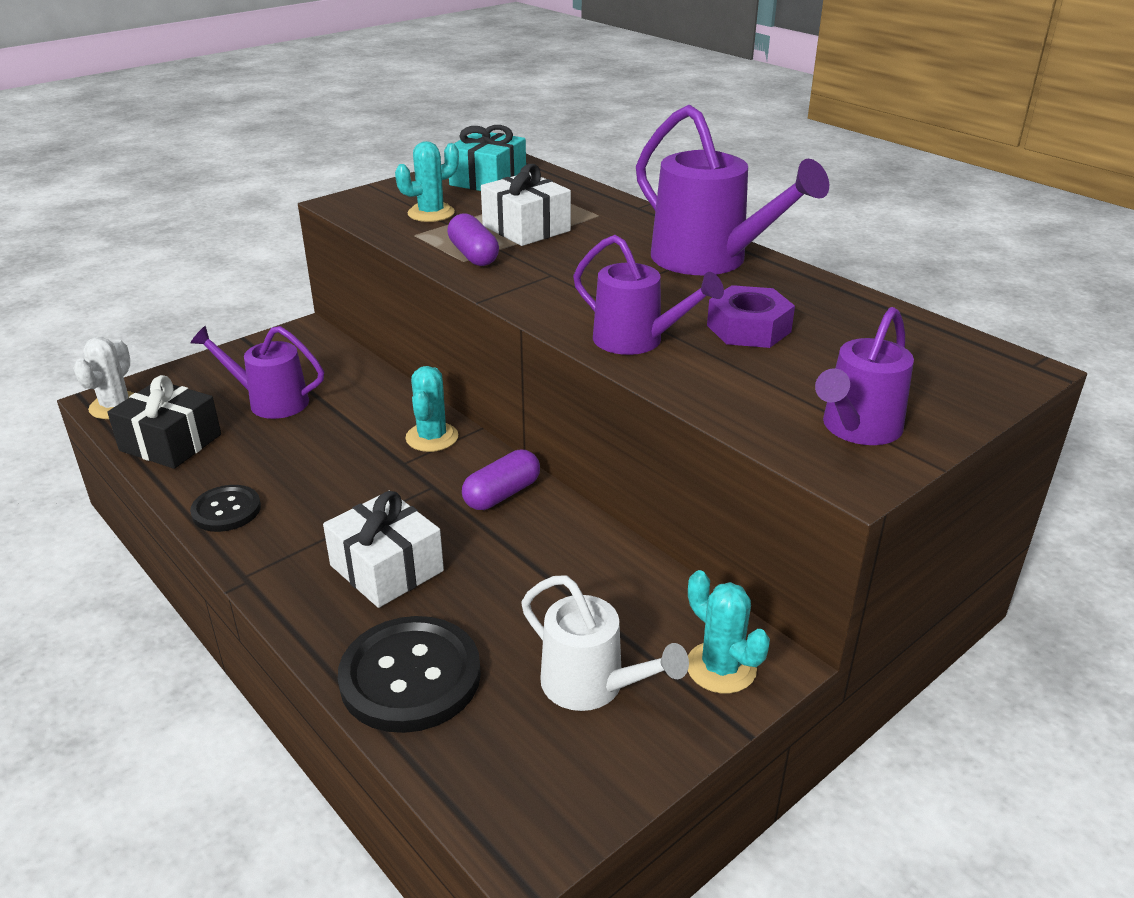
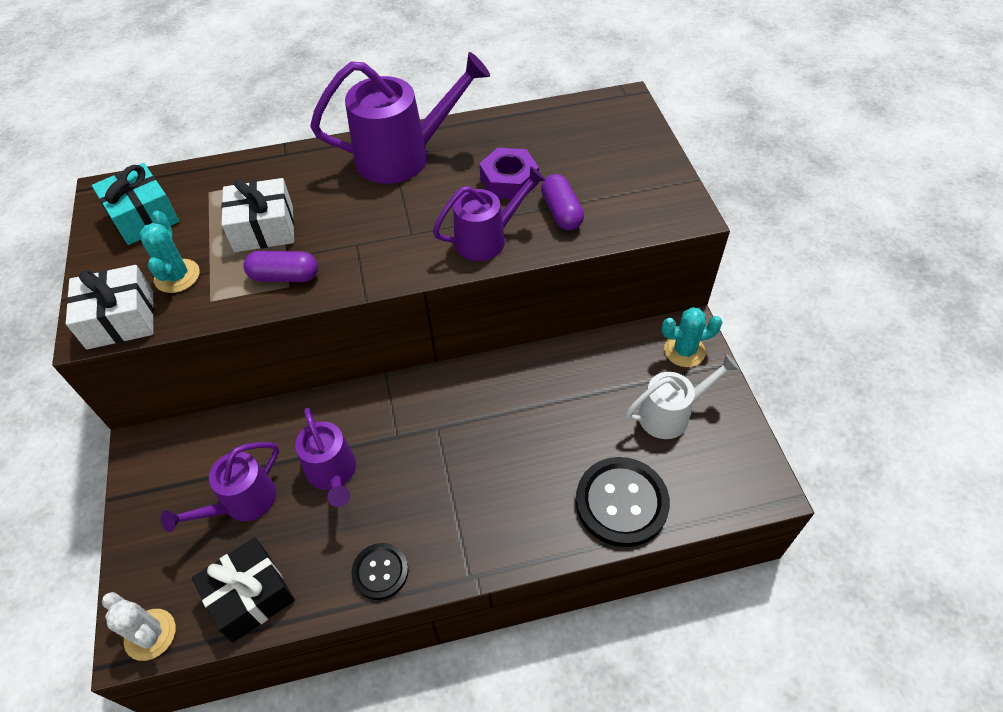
camera: 60 degrees left, 20 degrees up
white gift [323,491,444,608] -> white gift moved to [66,265,154,350]
turquoise cactus [405,366,458,452] -> none
purple capsule [462,450,540,510] -> purple capsule moved to [541,174,584,230]
purple watering can [815,307,914,445] -> purple watering can moved to [295,408,356,507]

